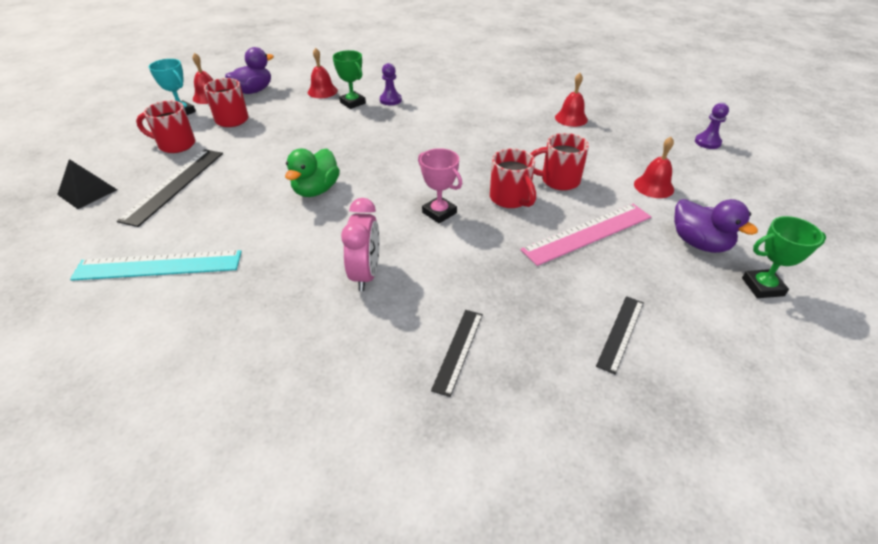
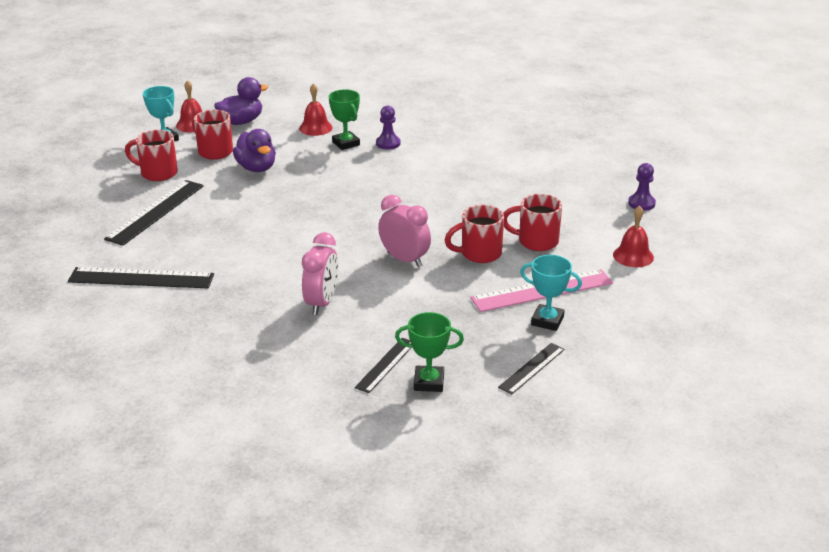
camera: 10 degrees right, 10 degrees down
black pyramid [57,159,117,209] -> none
turquoise ruler [70,250,242,281] -> black ruler [68,267,214,288]
green duck [285,149,340,197] -> none
pink trophy [418,148,462,223] -> pink clock [378,195,431,267]
red mug [490,149,536,208] -> red mug turned 90 degrees clockwise [445,205,504,263]
red bell [555,73,588,127] -> none
purple duck [674,199,758,253] -> purple duck moved to [233,129,276,172]
purple pawn [695,103,729,149] -> purple pawn moved to [628,163,656,211]
green trophy [742,216,826,298] -> green trophy moved to [395,312,464,392]
none -> turquoise trophy [520,255,582,331]

